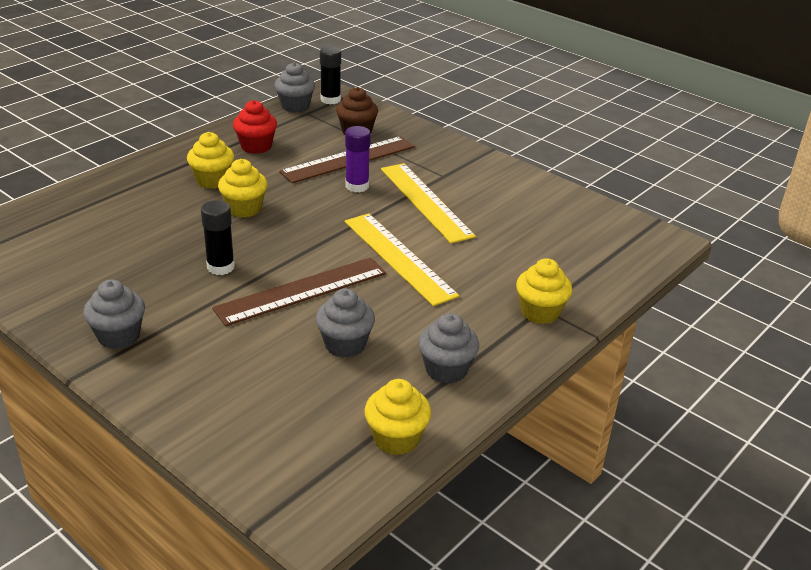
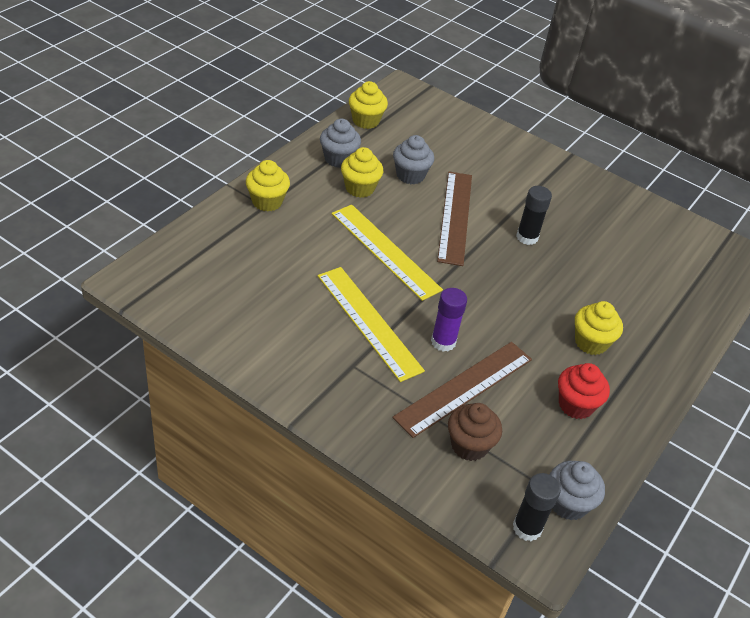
camera: 170 degrees right, 10 degrees up
grey cupcake [83,279,145,349] -> none
brown ruler [212,257,386,326] -> brown ruler turned 45 degrees counterclockwise [437,172,472,266]
yellow cupcake [218,159,267,218] -> yellow cupcake moved to [341,147,383,198]

